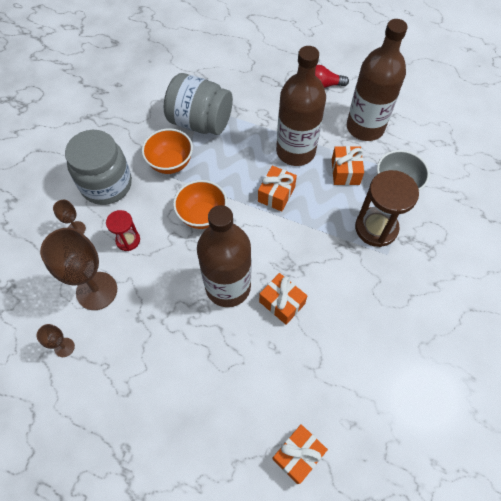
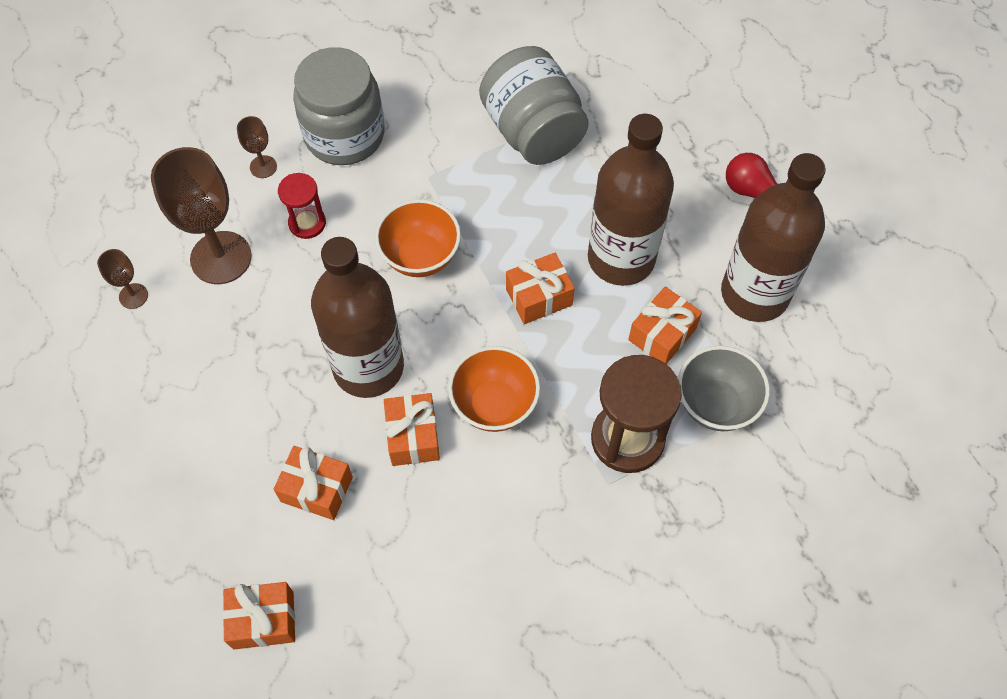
camera: 40 degrees right, 0 degrees up
orange bowl [142,128,193,174] -> orange bowl moved to [448,346,540,432]
none -> orange gift [273,446,353,520]

